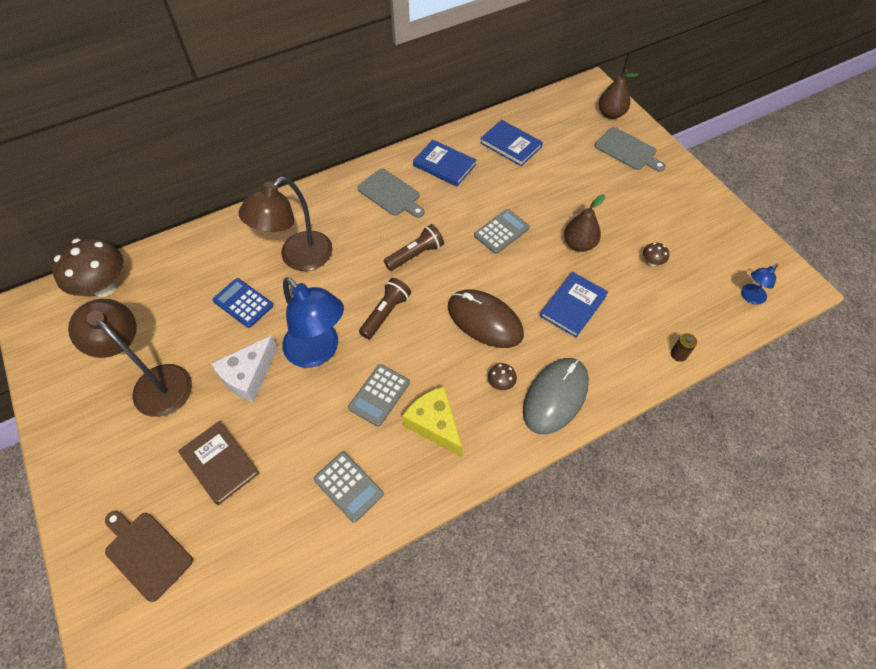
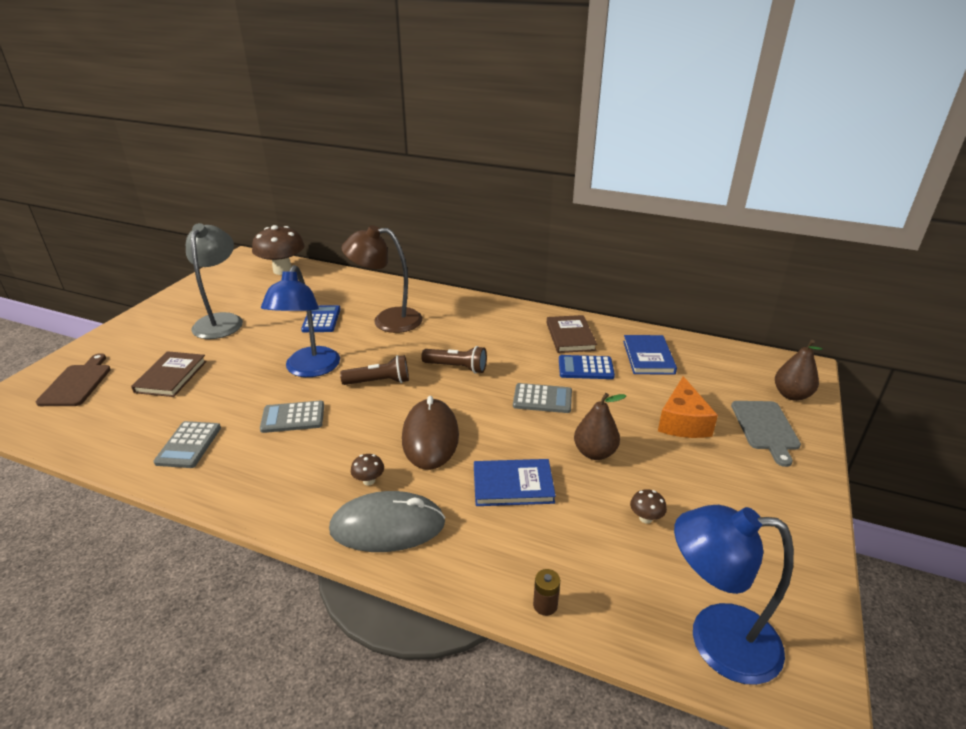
camera: 50 degrees right, 25 degrees down
brown lamp [68,299,192,417] -> grey lamp [186,223,243,339]
white cheese [211,335,278,402] -> none
grey cutting board [357,169,425,218] -> none
yellow cheese [402,386,463,457] -> none
blue book [413,140,476,186] -> brown book [547,315,597,353]
blue lamp [741,264,778,305] -> blue lamp [674,505,794,685], size x2.14
none -> blue calculator [559,355,615,379]
none -> orange cheese [658,376,718,438]

